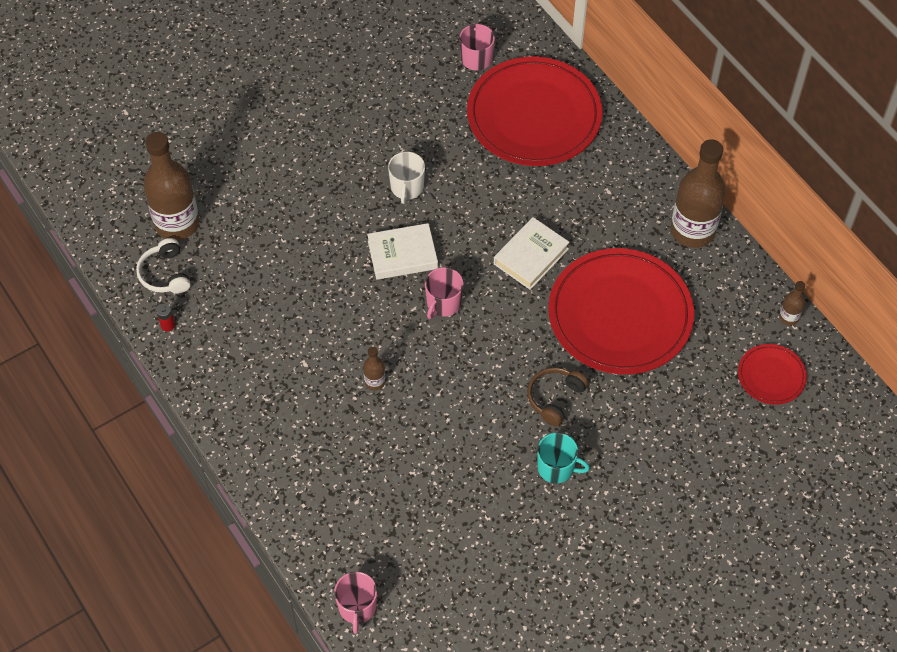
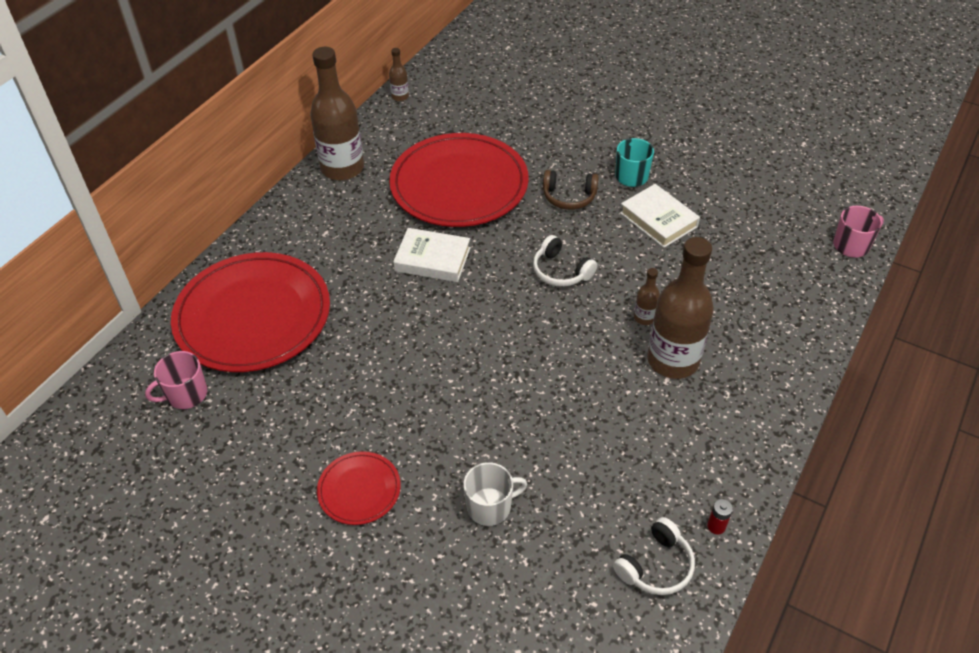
camera: 115 degrees left, 10 degrees down
brown bottle [143,132,199,241] -> brown bottle moved to [647,237,714,379]
white book [367,223,438,280] -> white book moved to [620,184,700,248]
white mug [388,152,425,204] -> white mug moved to [463,462,527,526]
pink mug [425,267,464,319] -> none
red plate [738,344,807,405] -> red plate moved to [317,451,401,525]
none -> white headphones [533,235,597,287]

